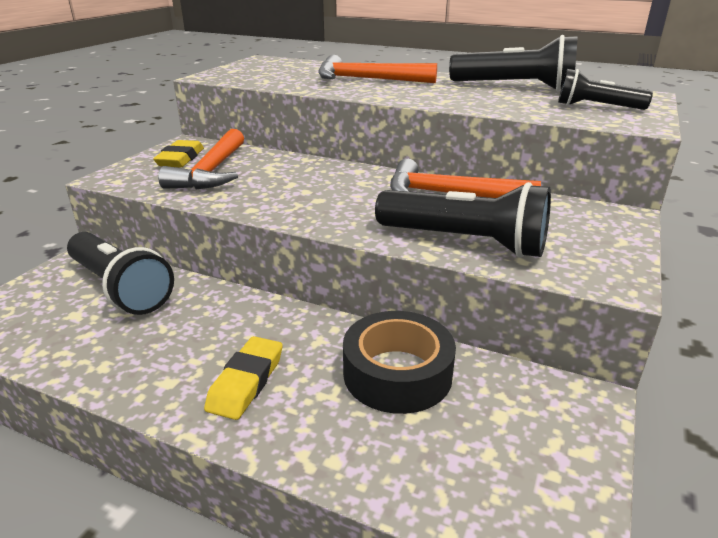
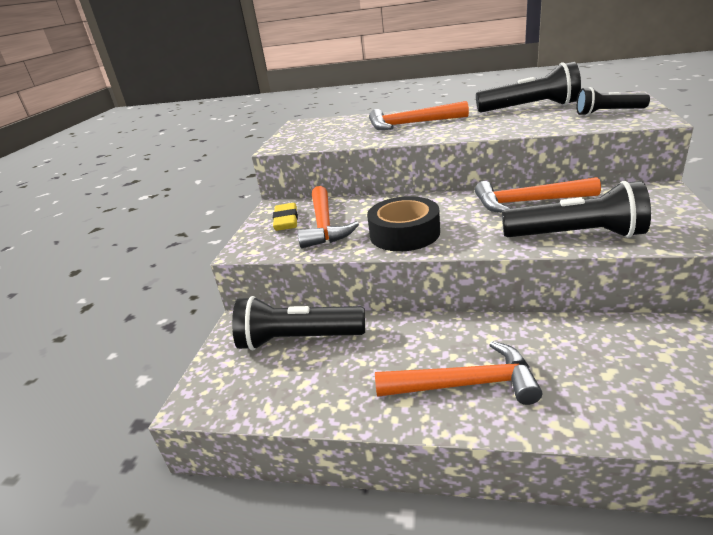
camera: 10 degrees left, 0 degrees up
black flashlight [67,232,174,315] -> black flashlight turned 150 degrees clockwise [232,296,365,351]
yellow eraser [204,336,283,420] -> orange hammer [375,341,542,405]
black tape [343,311,456,414] -> black tape moved to [367,196,440,251]

